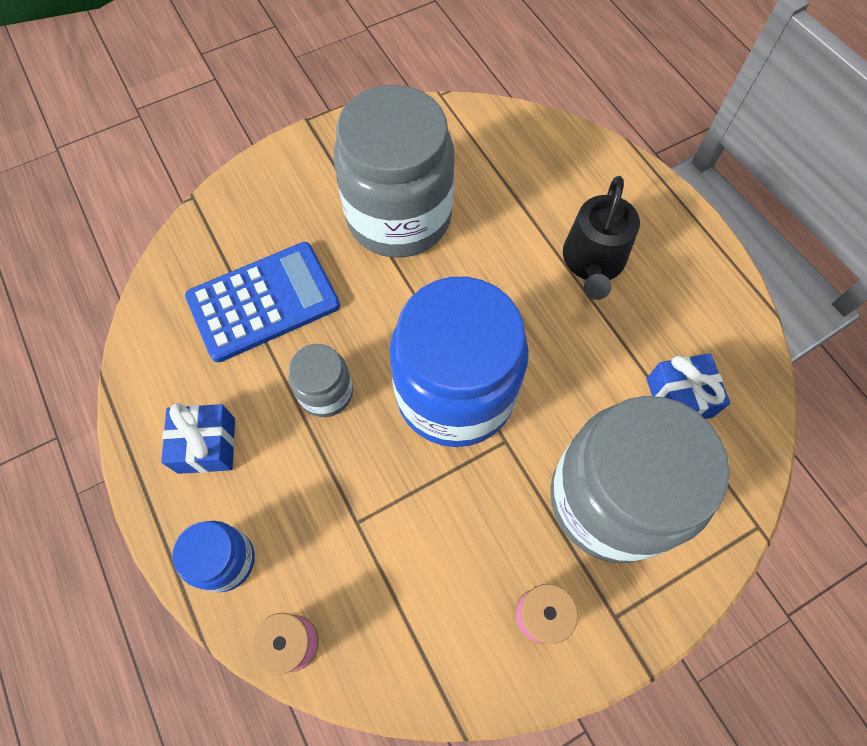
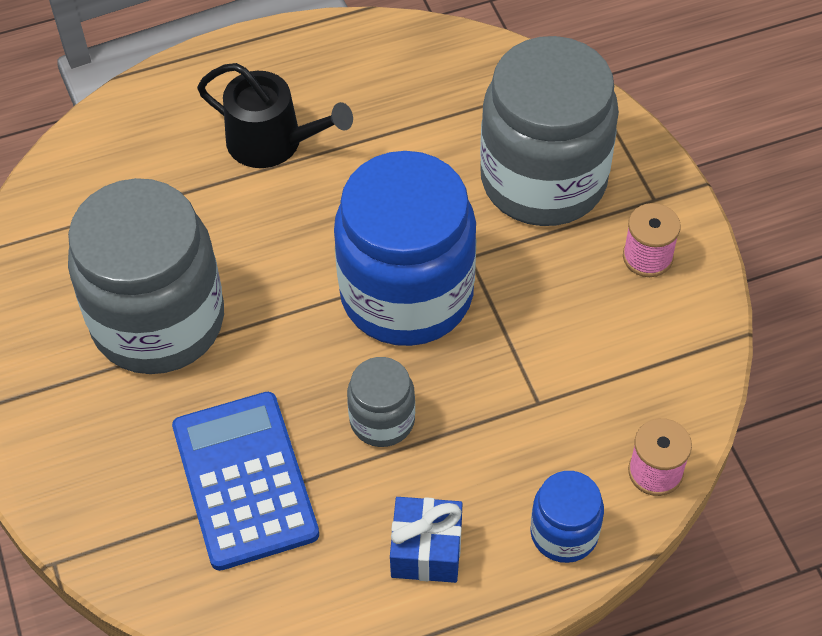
camera: 80 degrees left, 10 degrees down
blue gift [646,353,730,419] -> none

